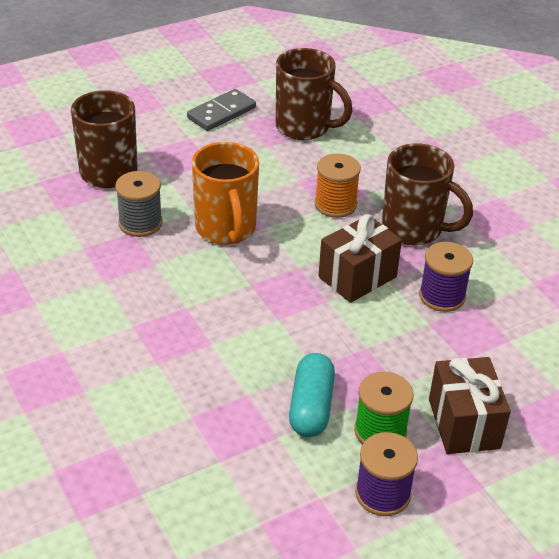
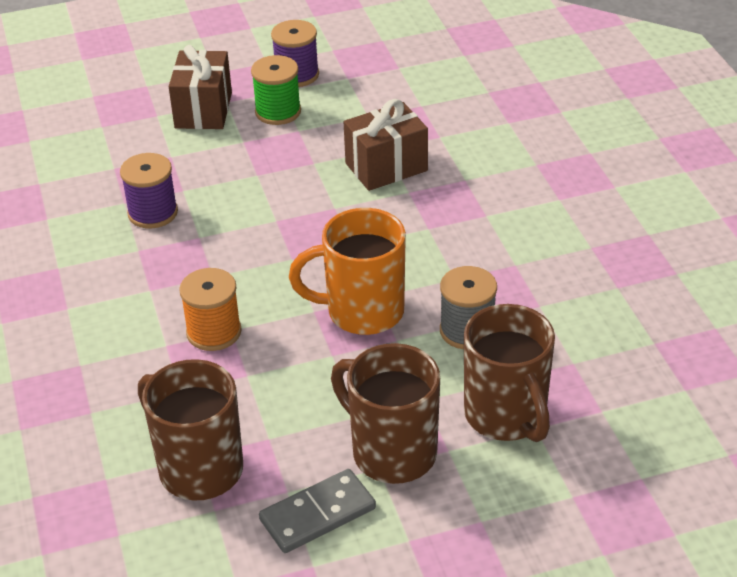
camera: 165 degrees left, 0 degrees up
orange mug [192,142,259,245] -> orange mug turned 90 degrees counterclockwise [289,208,406,335]
turquoise capsule [289,353,335,437] -> none
brown gift [319,214,402,303] -> brown gift moved to [344,99,428,191]
brown mug [382,143,473,245] -> brown mug moved to [331,343,440,484]

